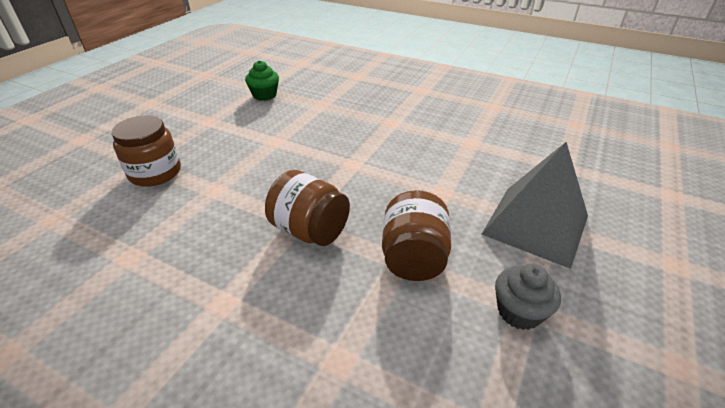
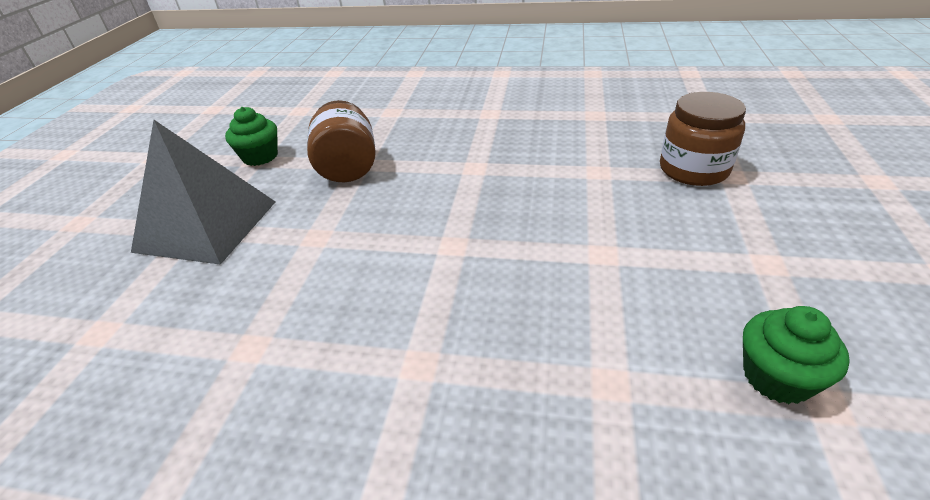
camera: 165 degrees right, 0 degrees up
brown jar [265,170,350,246] -> none
grey cupcake [495,264,561,330] -> green cupcake [225,107,278,166]

